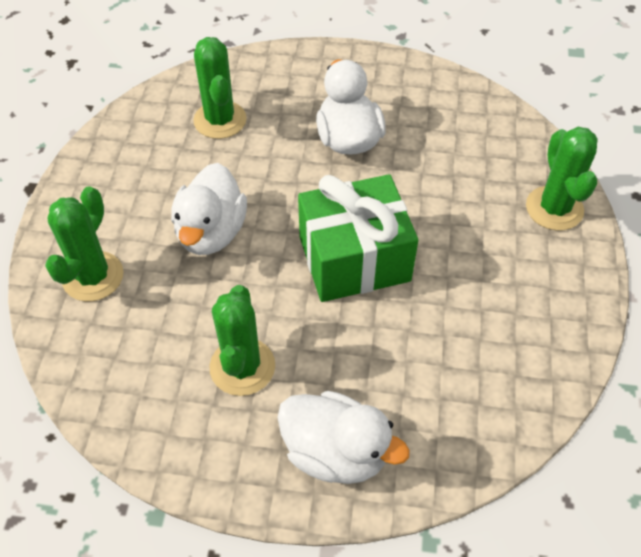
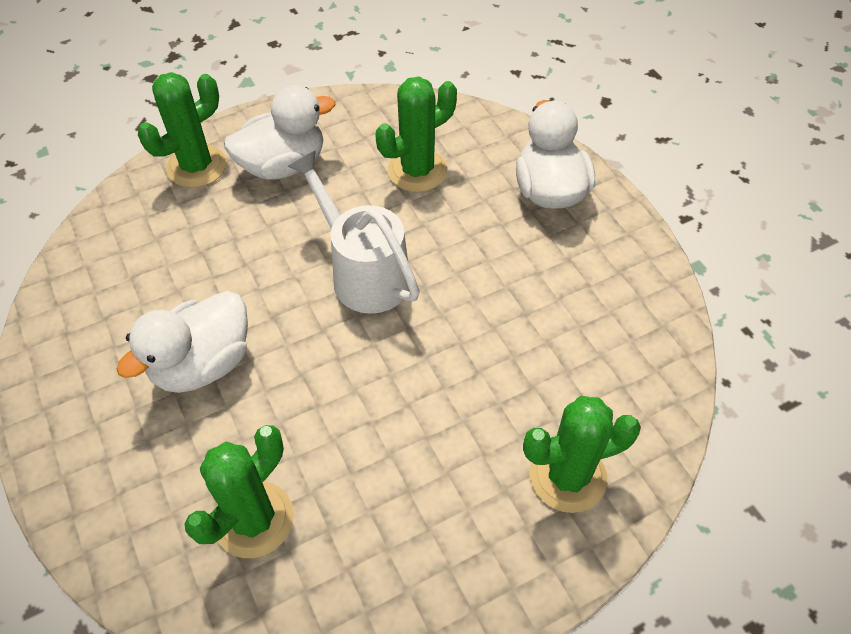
camera: 125 degrees left, 0 degrees up
white duck [171,163,247,255] -> white duck moved to [224,85,335,180]
green cactus [210,285,275,396] -> green cactus moved to [375,77,457,192]
green gift [298,174,418,302] -> white watering can [287,150,420,314]

